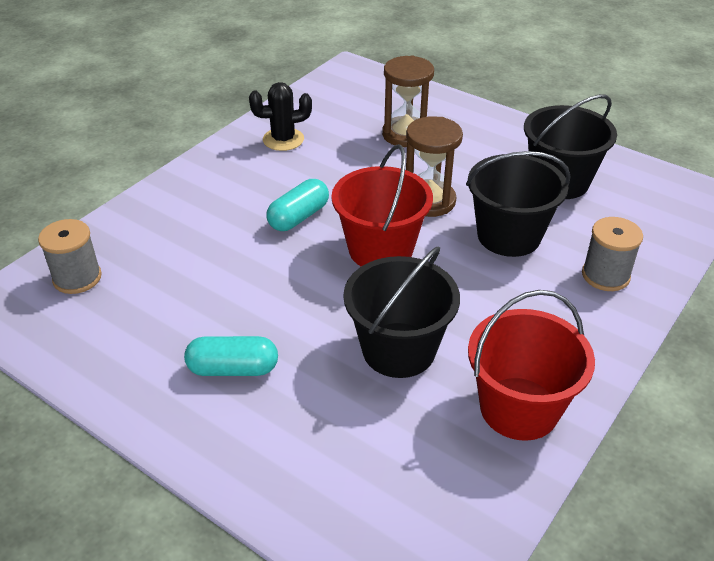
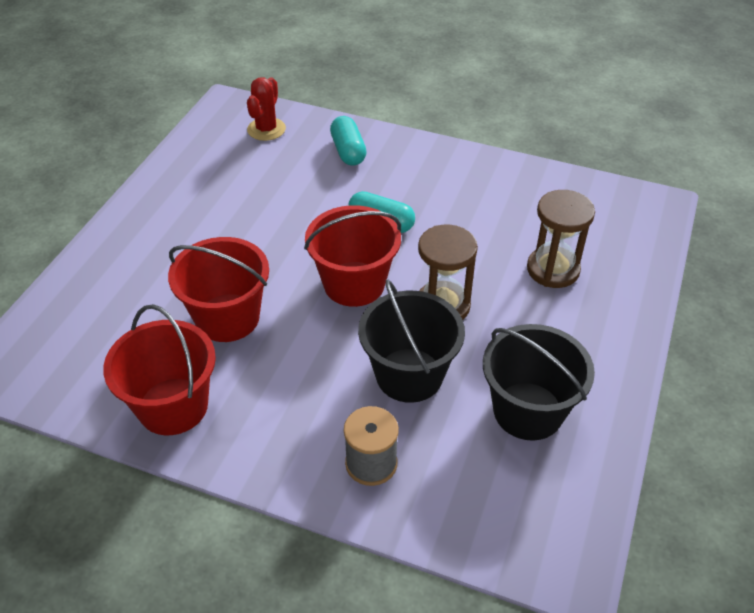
camera: 75 degrees right, 5 degrees up
grey spool [38,219,102,294] -> red cactus [247,77,286,141]
turquoise capsule [184,336,278,376] -> turquoise capsule moved to [330,116,367,166]
black cactus [249,82,312,151] -> none
black bucket [343,246,460,378] -> red bucket [168,237,269,342]

